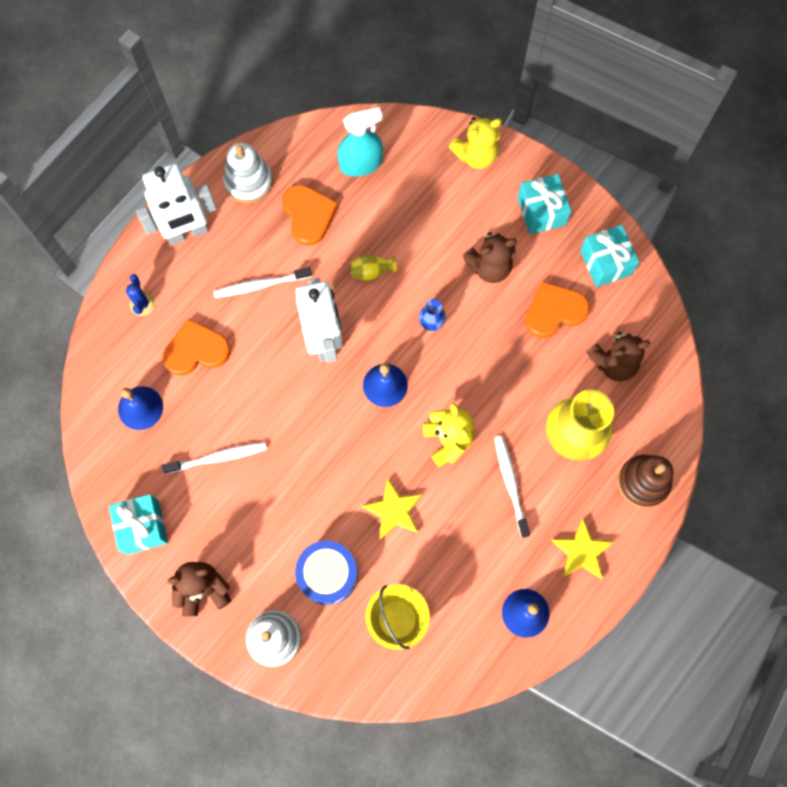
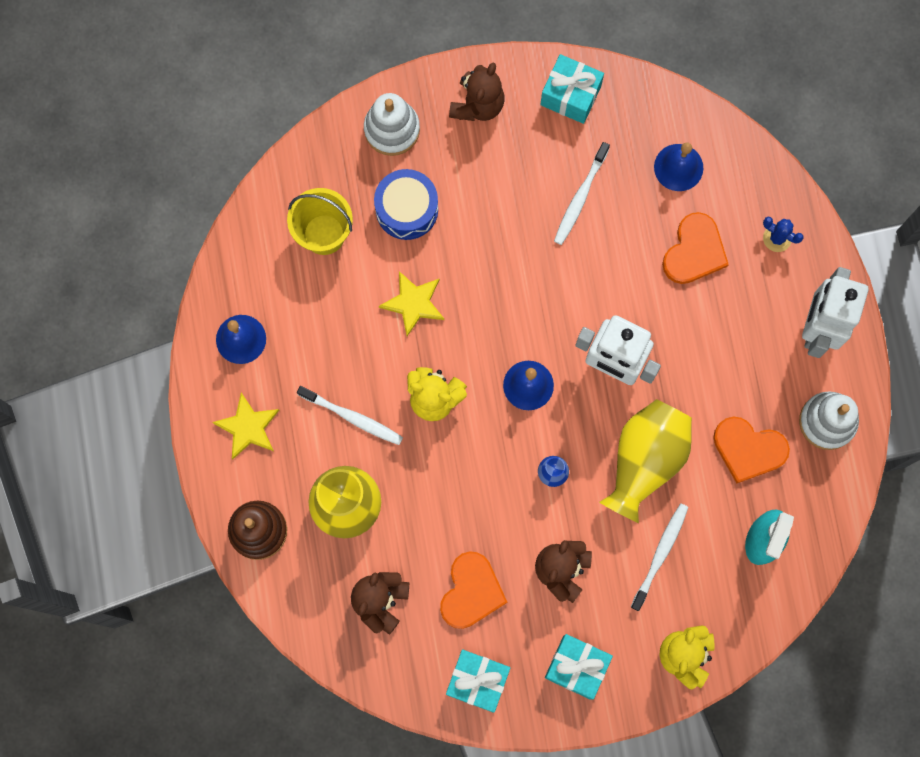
camera: 130 degrees right, 5 degrees up
white toothbrush [213,267,312,298] -> white toothbrush moved to [631,503,689,611]
yellow vase [350,254,397,281] -> yellow vase [599,399,692,523], size x2.28

